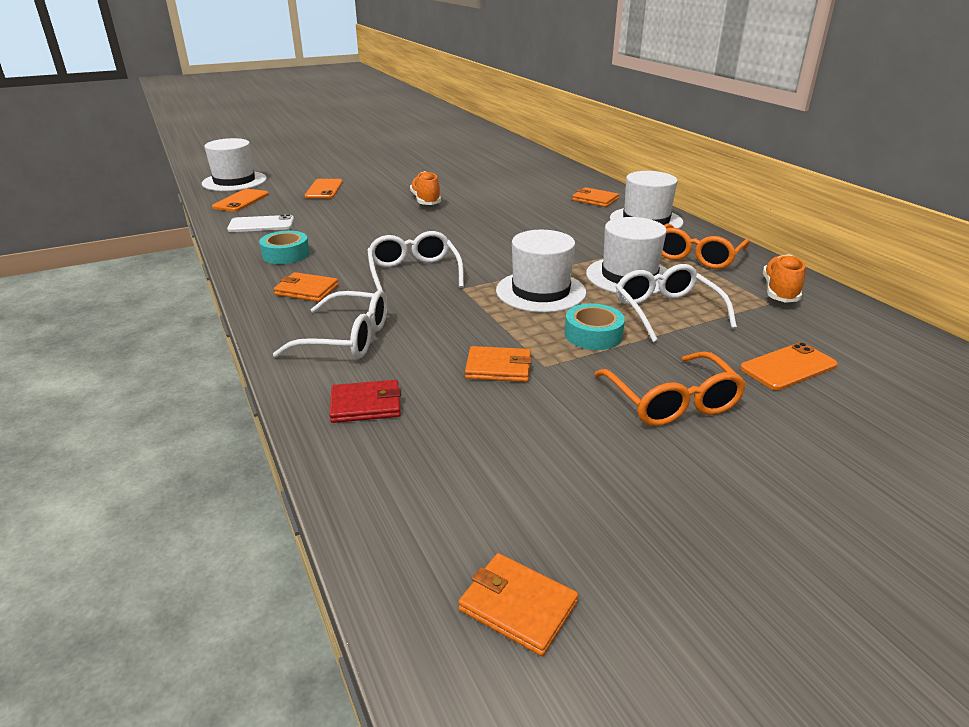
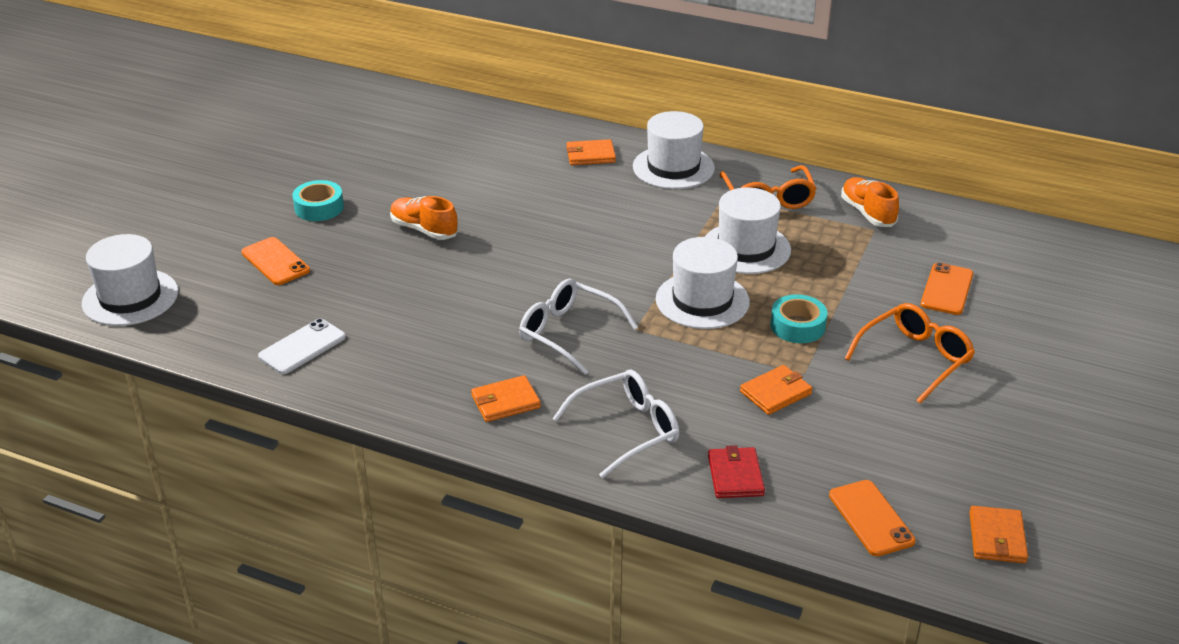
camera: 40 degrees left, 5 degrees up
orange phone [212,189,269,212] -> orange phone moved to [829,480,915,556]
turquoise tape [259,231,310,264] -> turquoise tape moved to [292,180,344,221]
red wallet [329,380,401,423] -> red wallet turned 45 degrees counterclockwise [708,445,765,498]
orange wallet [458,553,578,656] -> orange wallet turned 75 degrees counterclockwise [969,506,1028,563]
orange glasses [594,351,746,426] -> orange glasses turned 75 degrees counterclockwise [844,303,975,404]
white glasses [616,264,737,343] -> none

